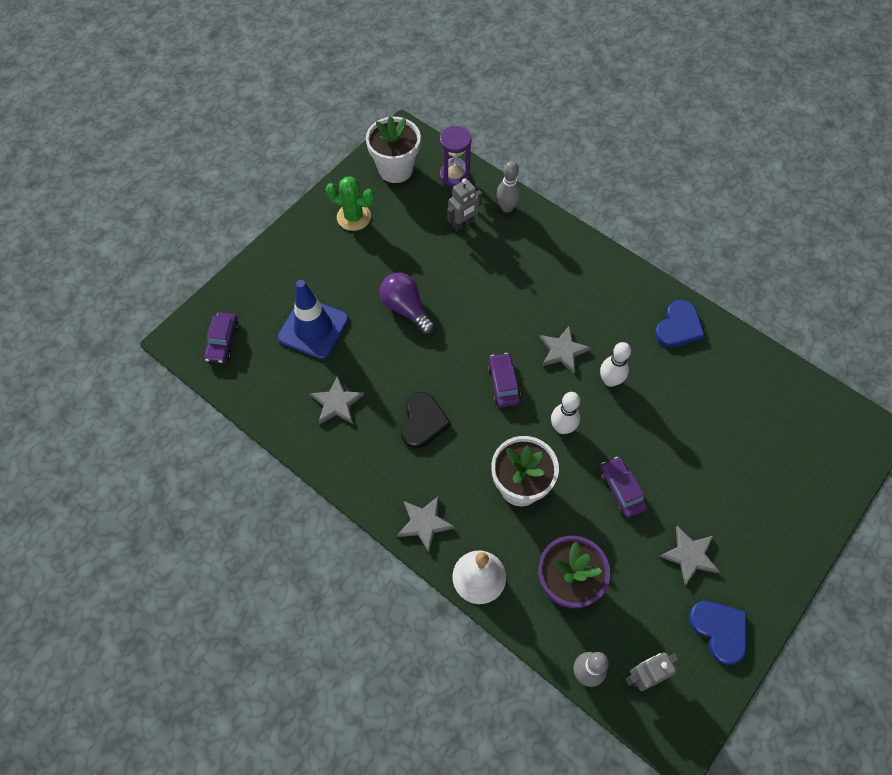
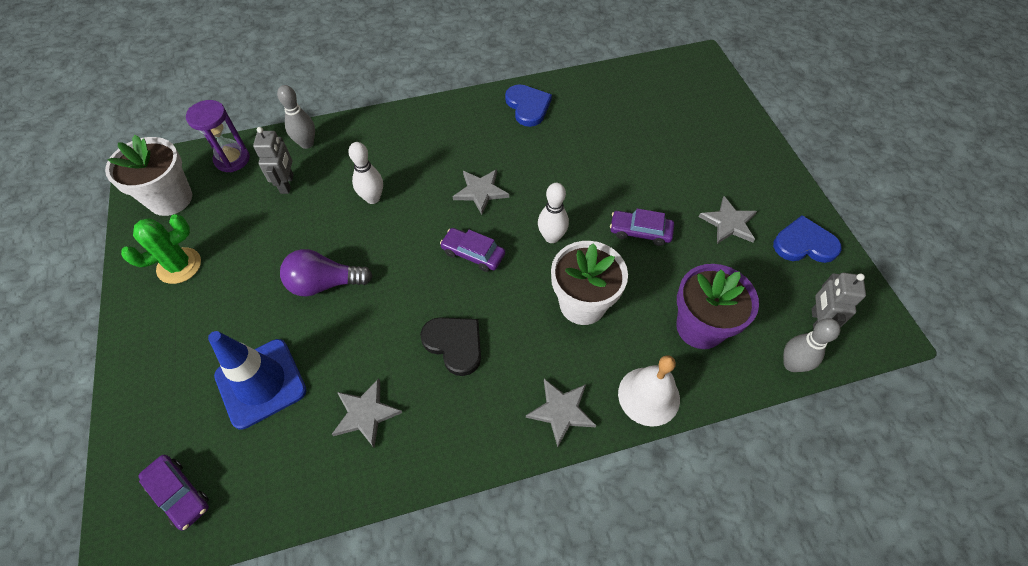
camera: 55 degrees left, 5 degrees down
white bowling pin [600,342,631,387] -> white bowling pin moved to [348,142,383,204]

